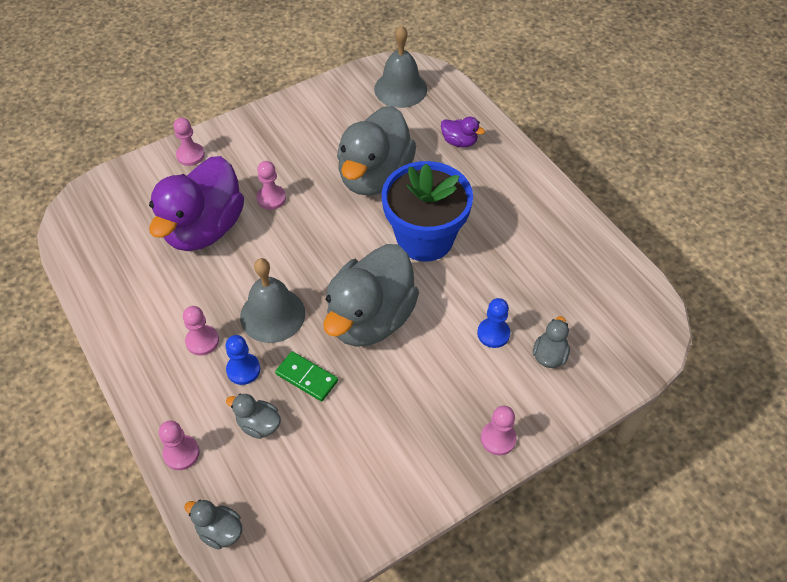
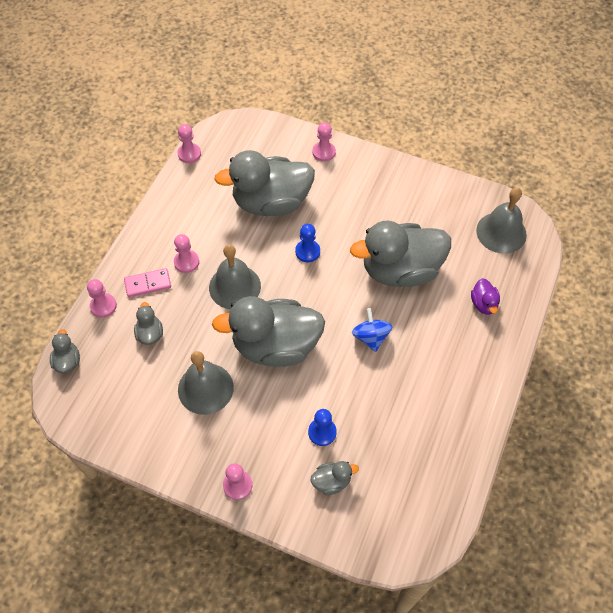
camera: 55 degrees right, 5 degrees up
purple duck [149,156,244,251] -> grey duck [214,150,315,216]
blue pawn [225,335,260,385] -> blue pawn moved to [295,224,320,262]
pink pawn [257,161,286,210] -> pink pawn moved to [178,124,201,163]
green domino [275,351,338,402] -> none
blue flower pot [382,161,473,262] -> blue spinning top [352,308,393,352]
none -> pink domino [124,268,171,297]
none -> grey bell [178,351,234,415]

